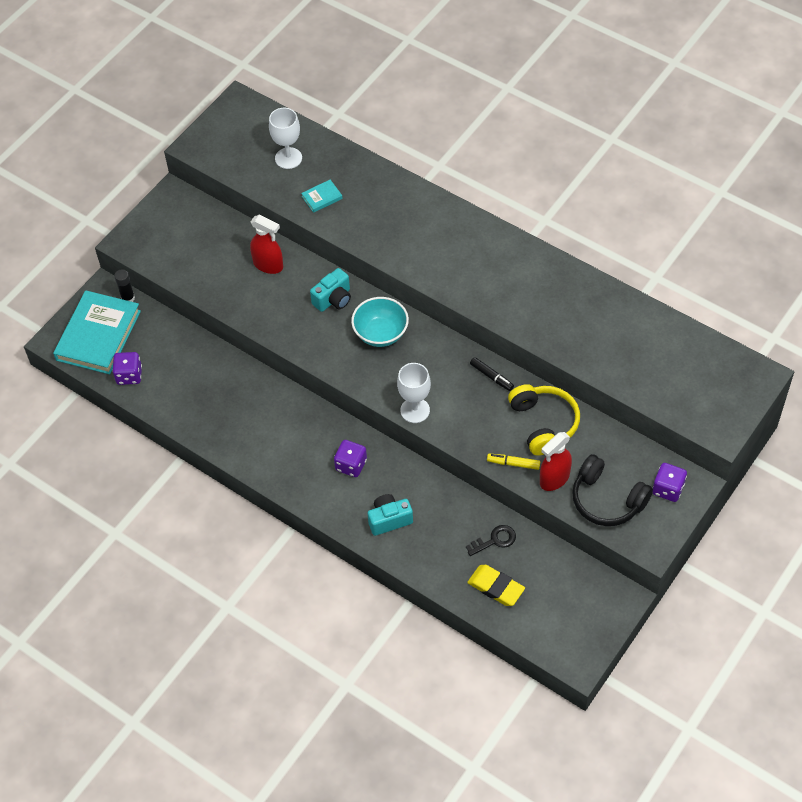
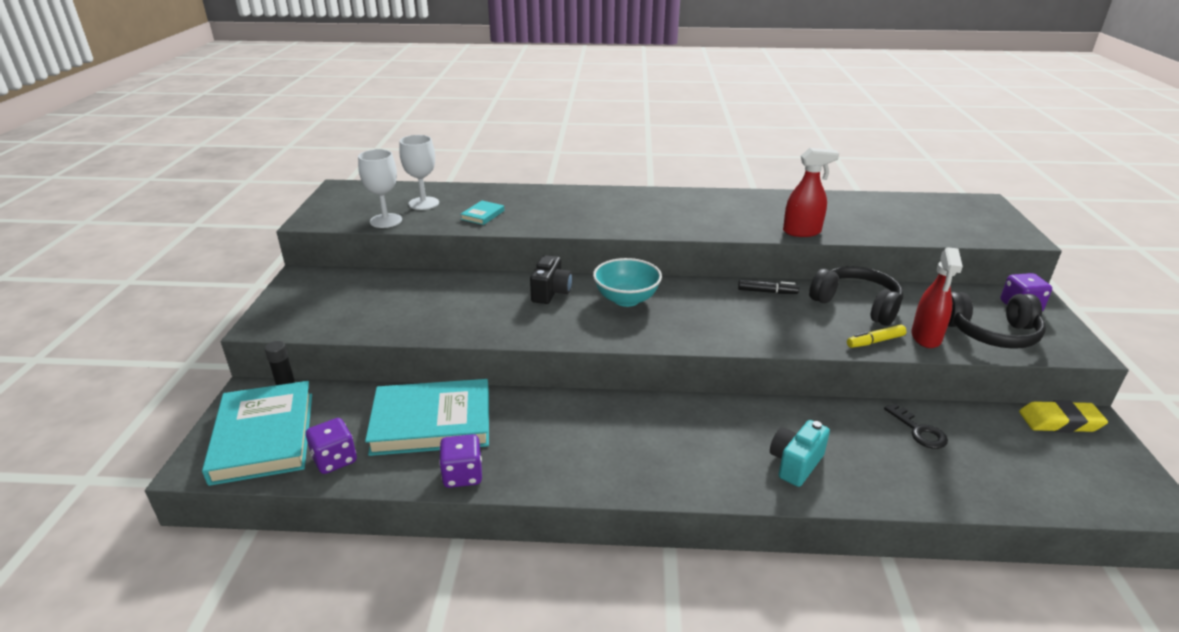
camera: 35 degrees left, 25 degrees down
red spray bottle [250,215,283,274] -> red spray bottle moved to [783,148,839,237]
turquoise camera [310,268,351,312] -> black camera [530,255,572,304]
purple dice [334,440,367,477] -> purple dice moved to [439,434,482,488]
white goblet [397,363,431,423] -> white goblet moved to [358,149,402,228]
black key [466,525,516,556] -> black key turned 120 degrees clockwise [884,404,948,449]
yellow eraser [467,565,525,606] -> yellow eraser moved to [1019,400,1108,432]
yellow headphones [508,384,580,455] -> black headphones [809,266,903,326]
none -> turquoise book [365,379,489,456]

